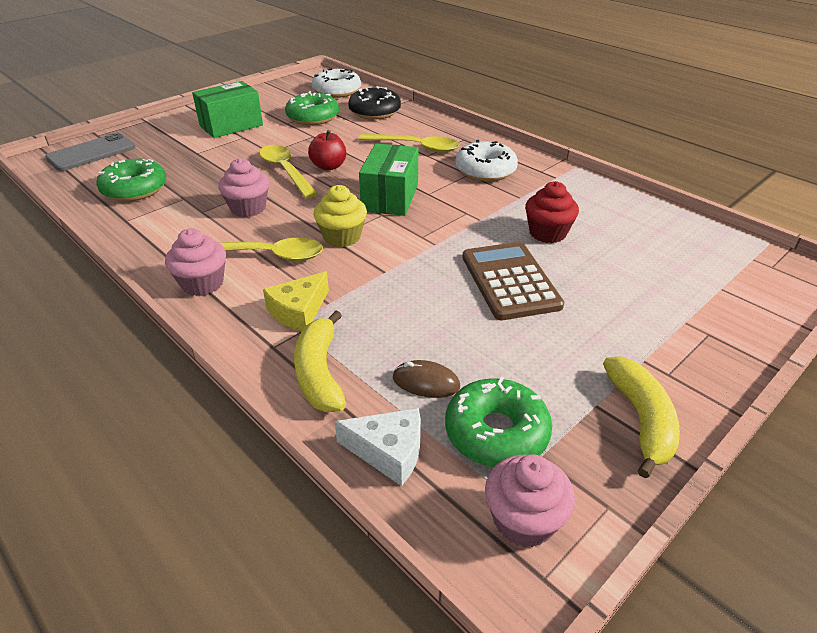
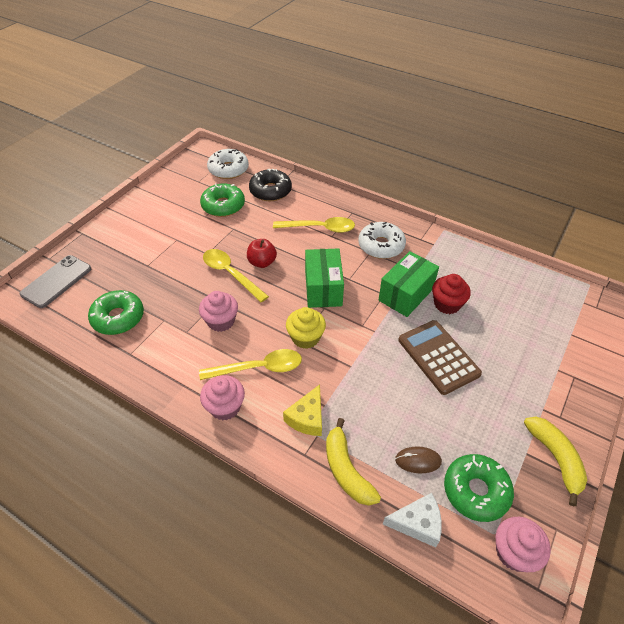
camera: 15 degrees left, 10 degrees up
green box [192,81,263,138] -> green box moved to [379,251,439,317]

